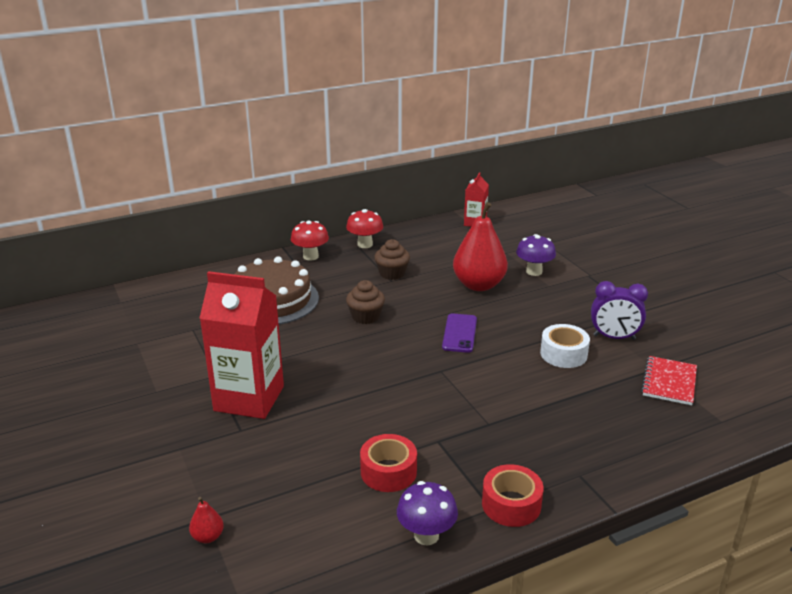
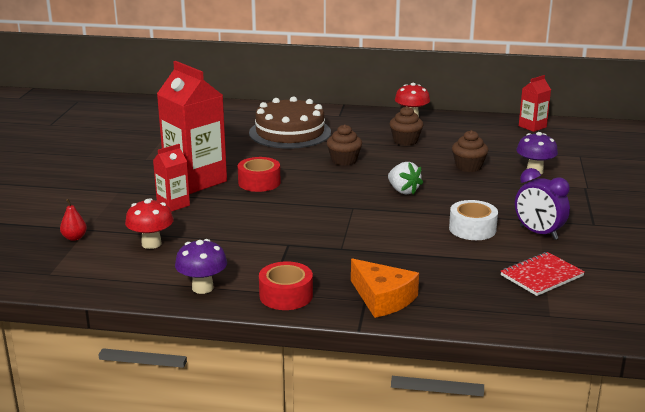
camera: 35 degrees right, 5 degrees down
red mushroom [291,221,329,261] -> red mushroom moved to [125,198,174,249]
red tape [360,434,417,492] -> red tape moved to [238,157,280,192]
purple phone [442,313,477,353] -> white strawberry [388,162,423,195]
red pear [453,202,508,291] -> brown cupcake [452,130,489,172]
none -> red carton [153,144,190,212]
none -> orange cheese [351,259,419,318]

